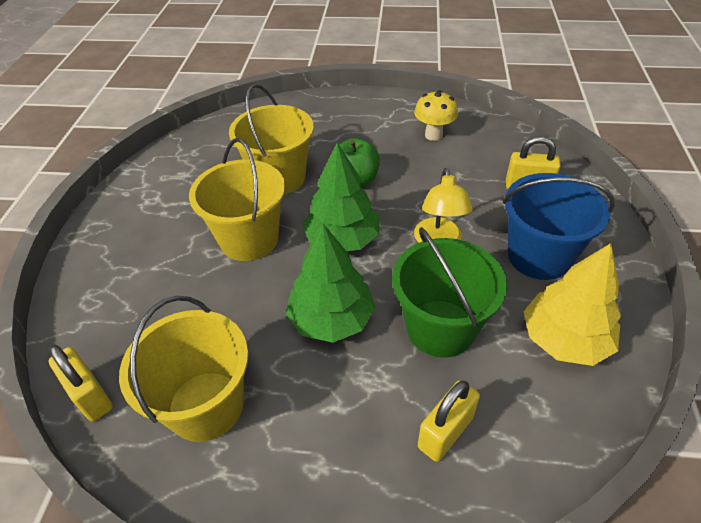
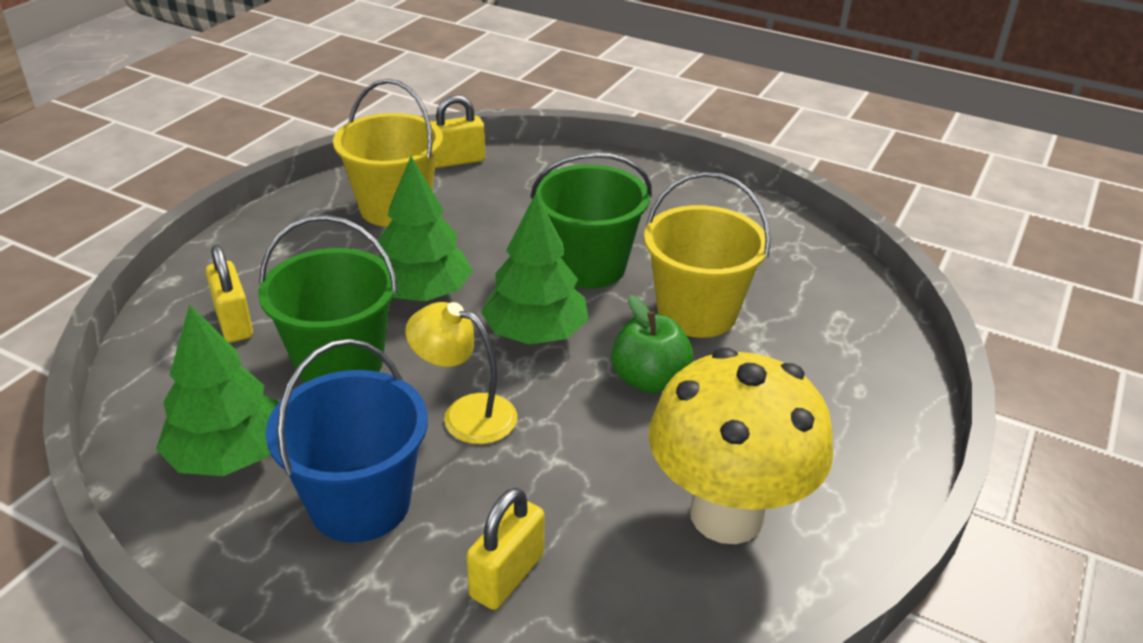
camera: 110 degrees right, 10 degrees down
yellow bucket [189,138,285,261] -> green bucket [531,152,652,289]
yellow mushroom [414,90,458,141] -> yellow mushroom [648,348,833,544], size x1.99
yellow tree [524,243,621,366] -> green tree [156,304,279,476]

